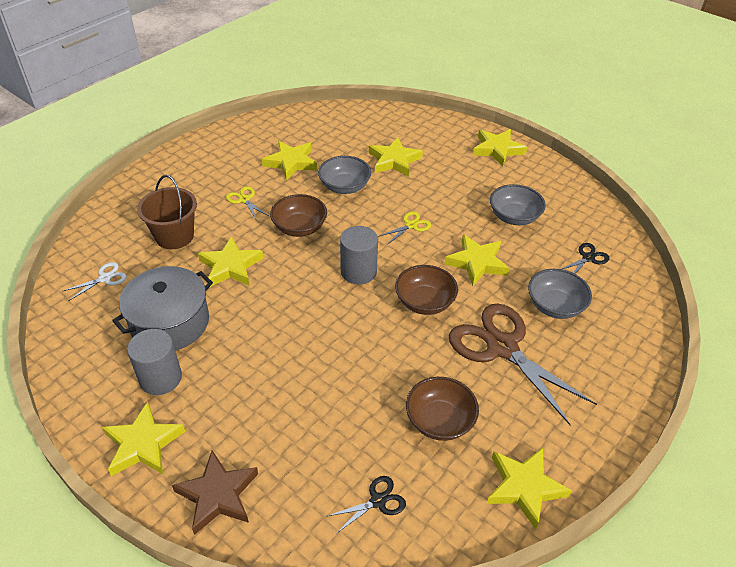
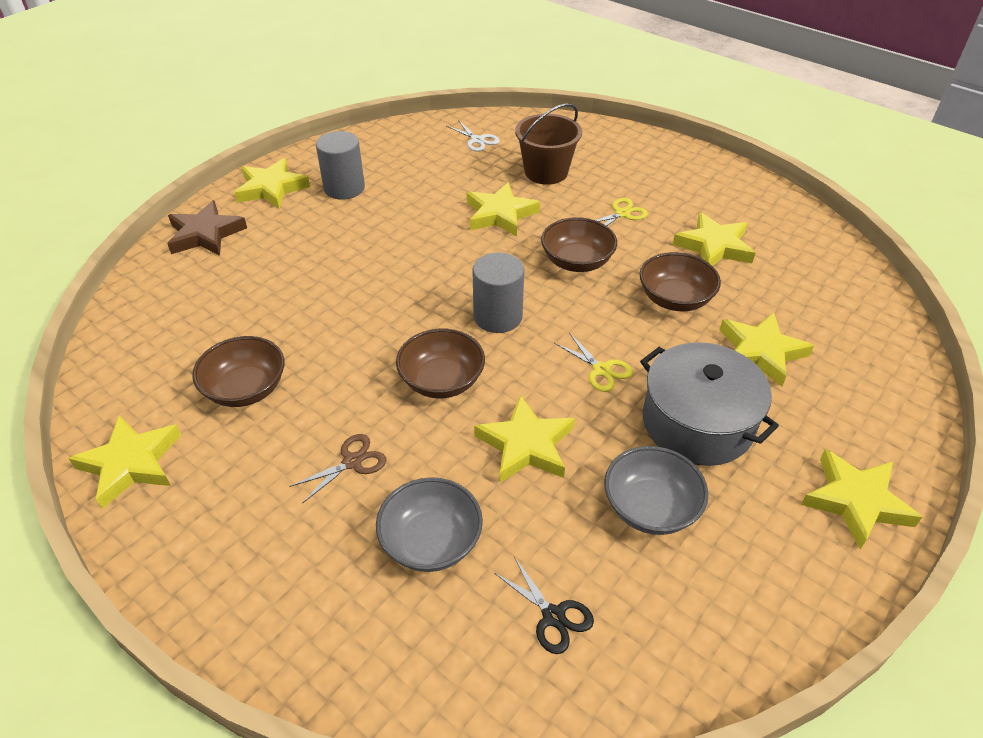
camera: 90 degrees right, 0 degrees up
grey pot [112,266,213,351] -> grey pot moved to [640,342,779,466]
grey bowl [318,156,371,194] -> brown bowl [640,252,721,311]
black scissors [328,476,406,534] -> none
brown scissors [449,304,597,425] -> brown scissors [289,434,386,504], size x0.43

